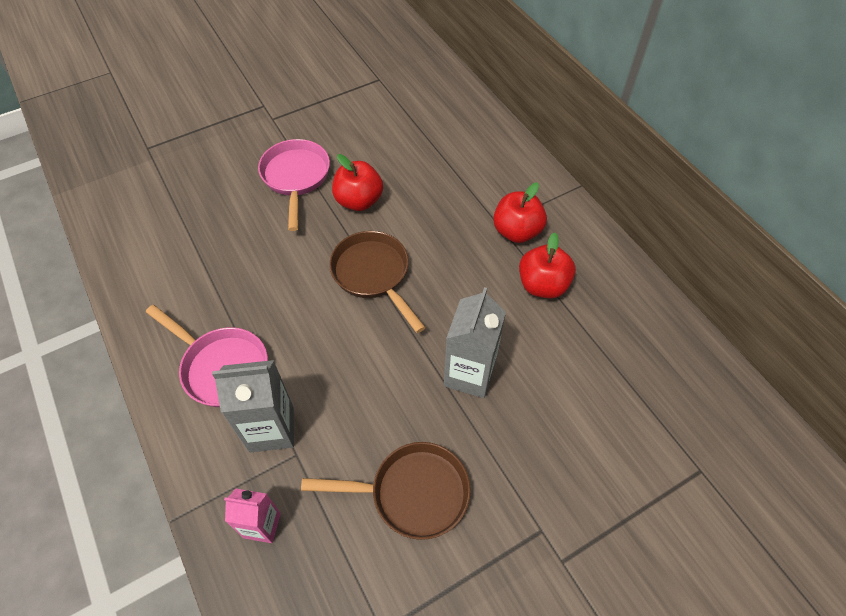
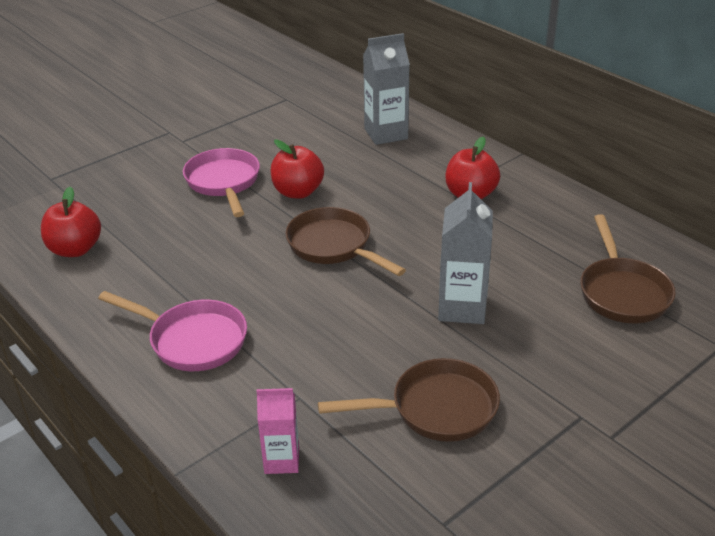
camera: 10 degrees left, 20 degrees down
grey carton [212,360,294,452] -> grey carton moved to [363,33,410,145]
red apple [519,233,576,298] -> red apple moved to [41,187,101,257]
none -> brown pan [580,214,676,323]

